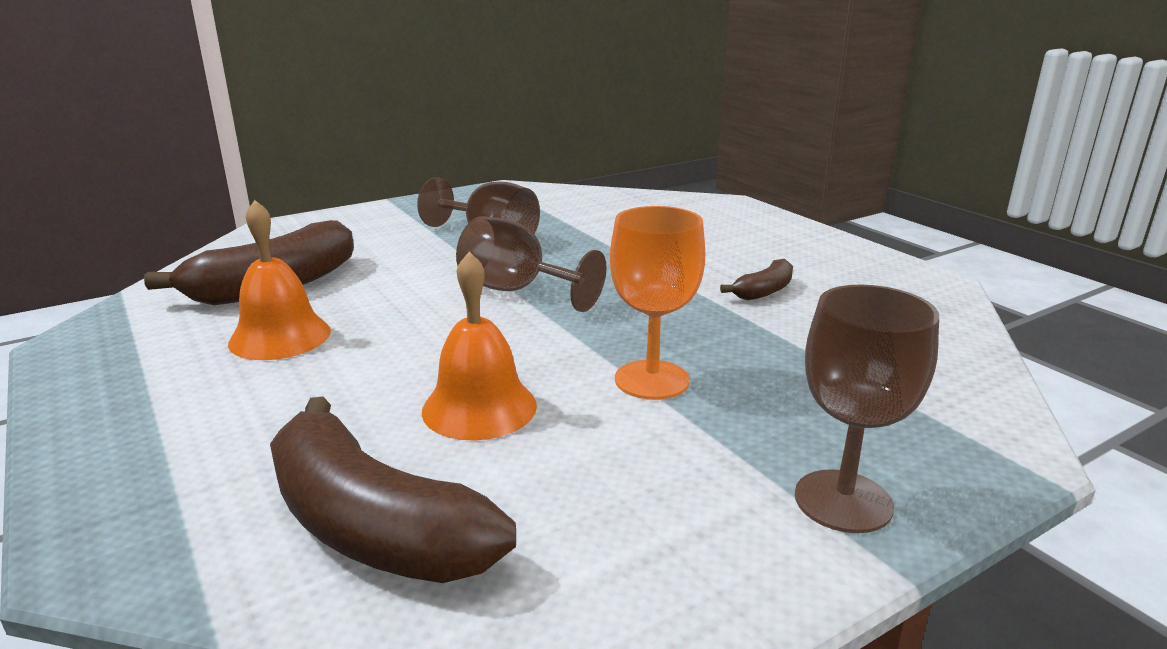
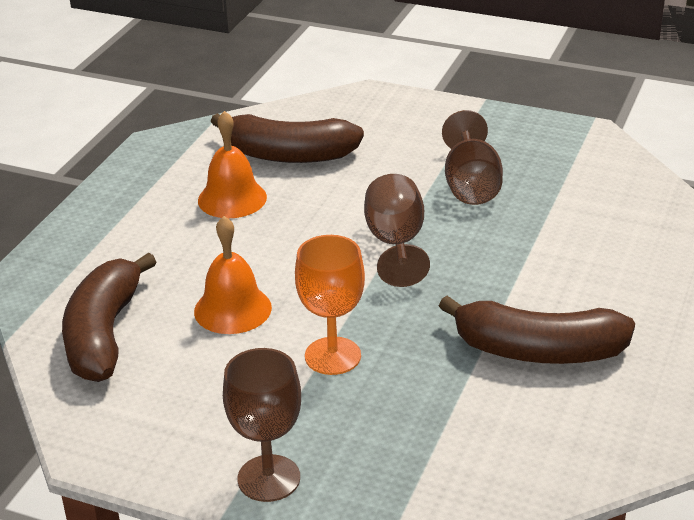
camera: 55 degrees right, 10 degrees up
brown banana [720,259,793,300] -> brown banana [439,296,635,364], size x2.09

